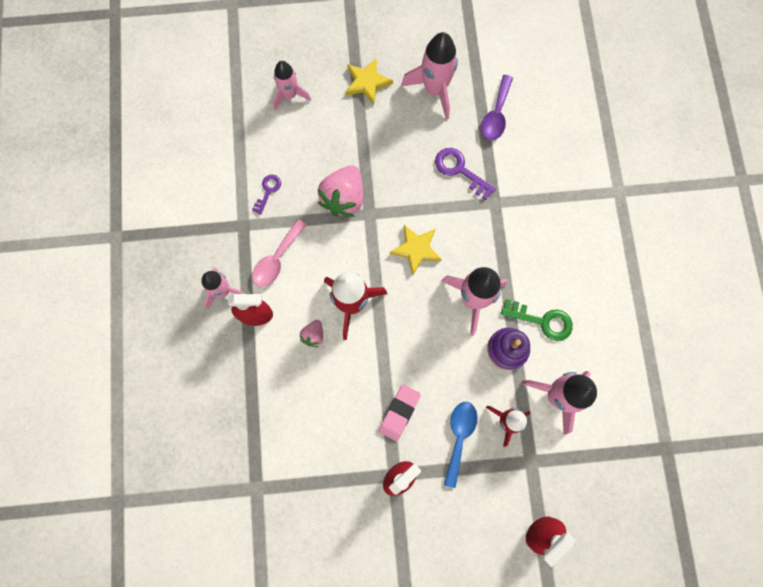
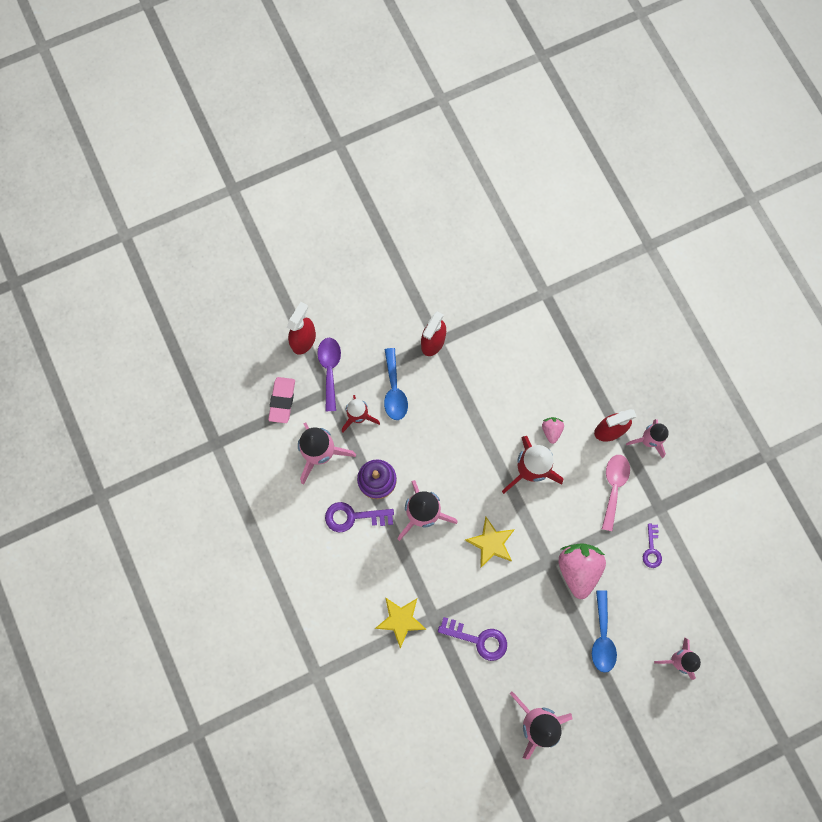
camera: 160 degrees right, 0 degrees up
yellow star [345,57,393,105] -> yellow star moved to [375,597,427,648]
pink eraser [379,384,421,441] -> pink eraser moved to [268,377,295,423]
purple spoon [481,75,513,140] -> purple spoon moved to [317,338,341,411]
green key [501,299,573,341] -> purple key [325,502,394,532]
none -> blue spoon [592,590,617,673]

